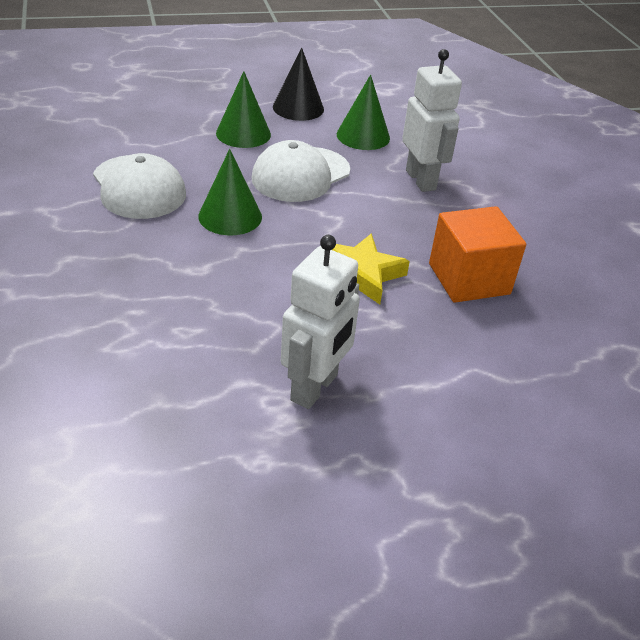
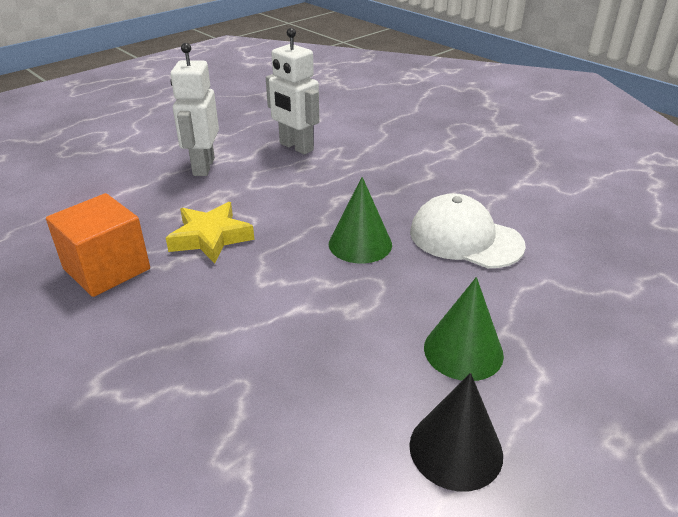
camera: 155 degrees right, 5 degrees down
white cap [252,140,350,202] -> none
green cone [337,75,390,150] -> none
white robot [402,49,462,192] -> white robot moved to [266,28,319,155]

